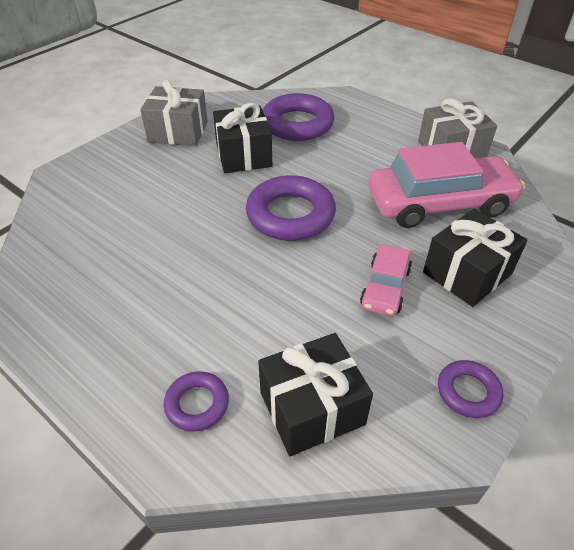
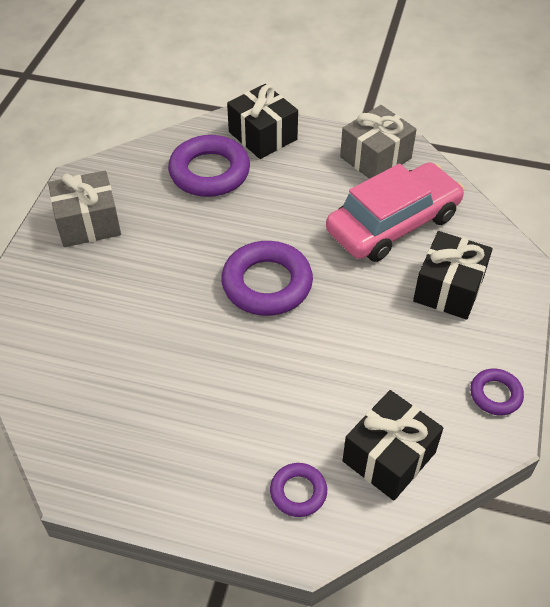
camera: 25 degrees left, 5 degrees up
black gift [213,103,272,173] -> black gift moved to [227,84,298,159]
pink car [360,244,412,316] -> none

